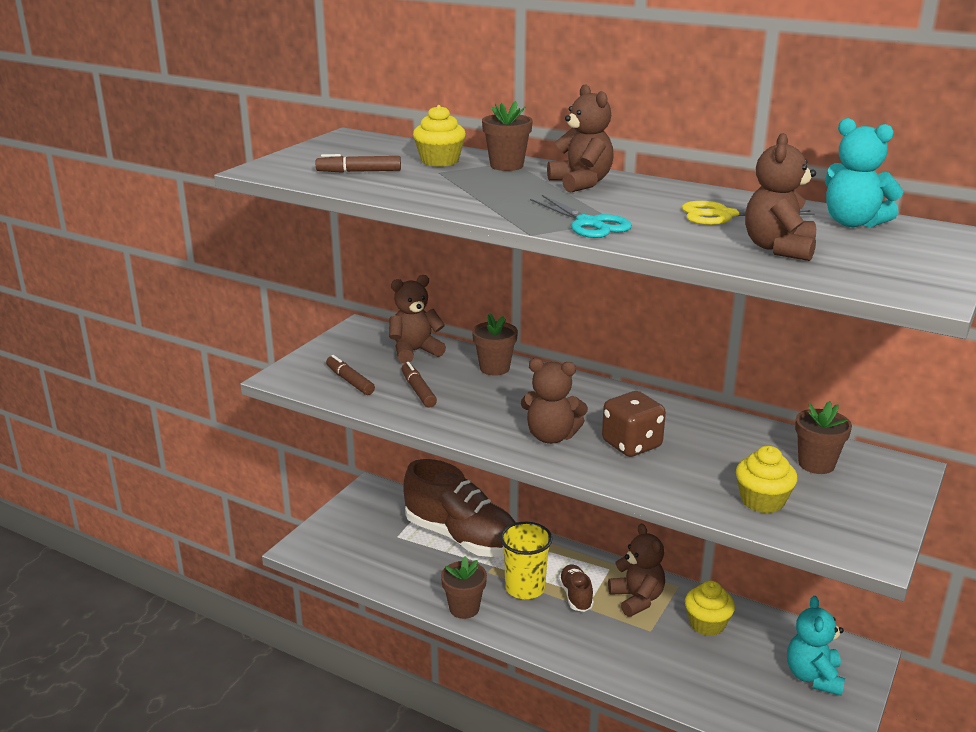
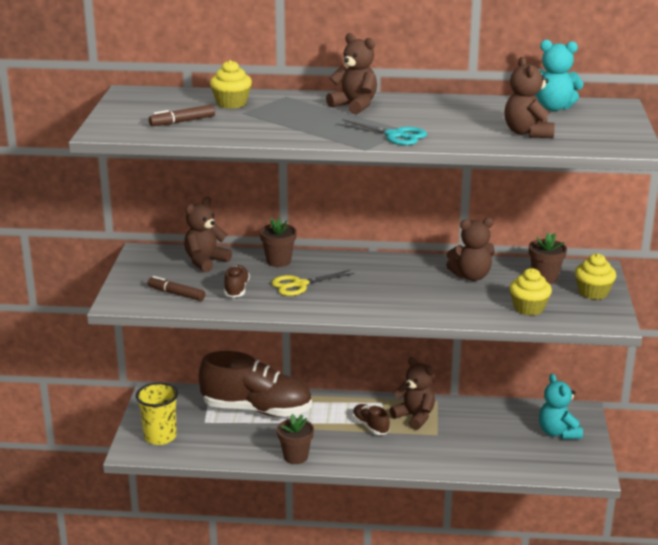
camera: 25 degrees left, 0 degrees up
brown marker [402,362,437,407] -> brown shoe [224,265,250,298]
brown flower pot [482,101,533,171] -> none
yellow cup [500,522,553,599] -> yellow cup moved to [136,382,178,445]
brown teddy bear [521,358,588,444] -> brown teddy bear moved to [446,218,495,281]
brown dice [602,391,666,457] -> none
yellow scissors [682,201,815,225] -> yellow scissors moved to [271,270,355,296]
yellow cupcake [685,581,735,636] -> yellow cupcake moved to [575,253,616,300]

